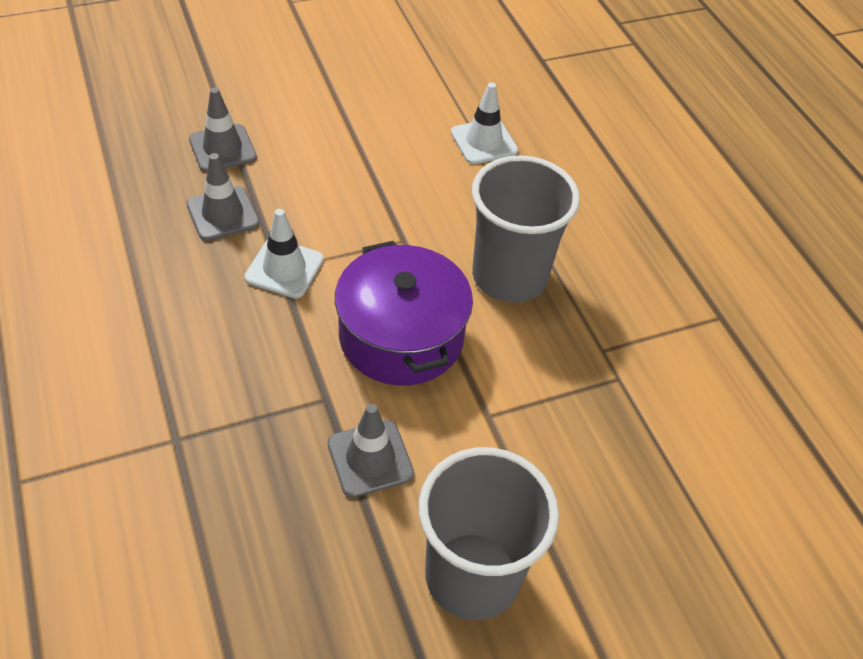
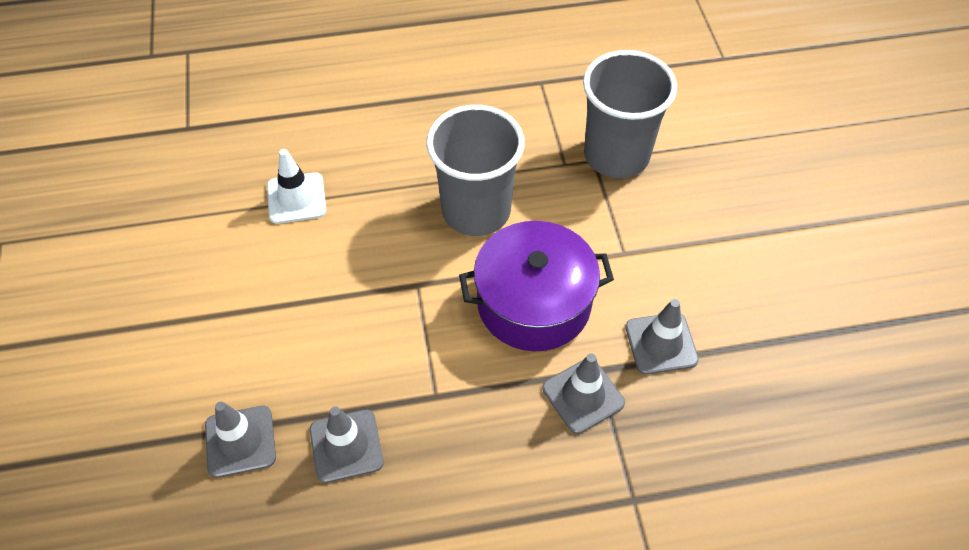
camera: 75 degrees left, 5 degrees up
white traffic cone [244,209,324,299] -> none
grey cup [419,447,559,620] -> grey cup moved to [583,50,677,178]
none -> grey traffic cone [542,353,625,434]

